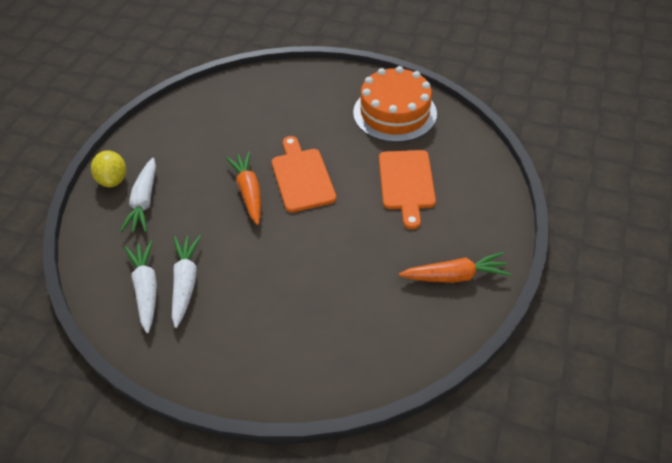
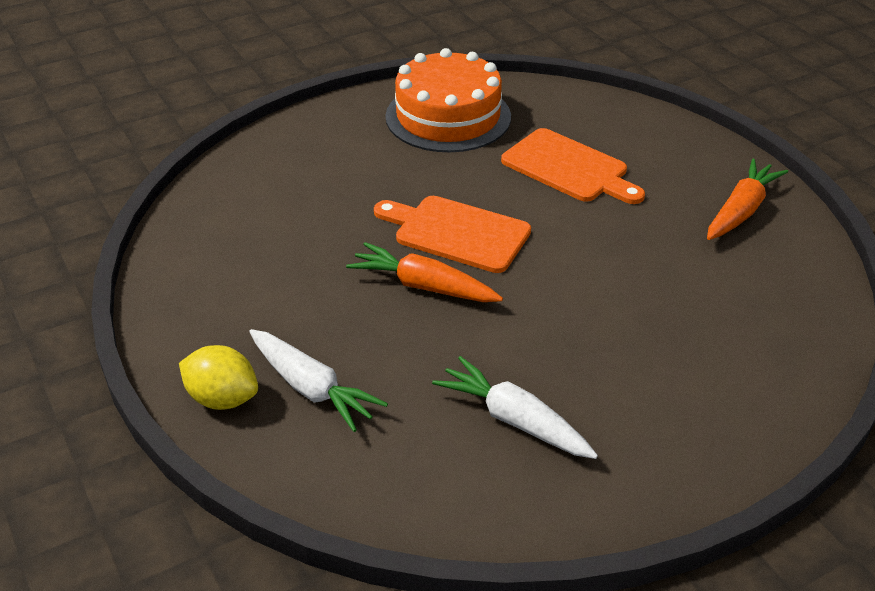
camera: 50 degrees left, 10 degrees down
white carrot [124,240,157,333] -> none

